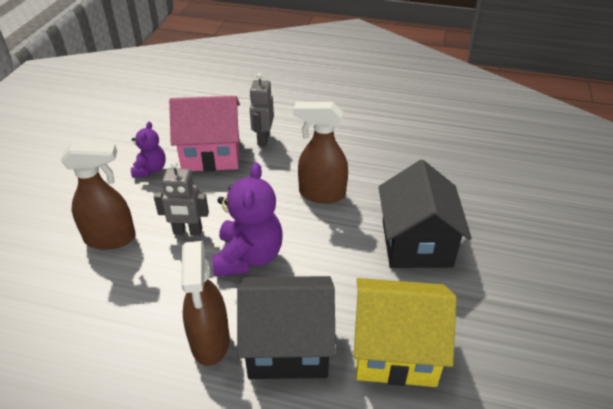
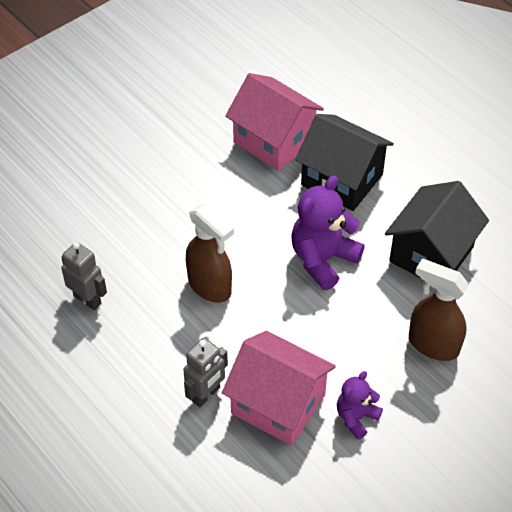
camera: 145 degrees left, 10 degrees up
grey robot [154,161,209,235] -> grey robot moved to [61,242,107,310]
brown spray bottle [181,241,230,366] -> none
yellow house [353,278,457,387] -> pink house [225,73,324,171]
black house [379,160,472,268] -> black house moved to [385,181,489,277]

